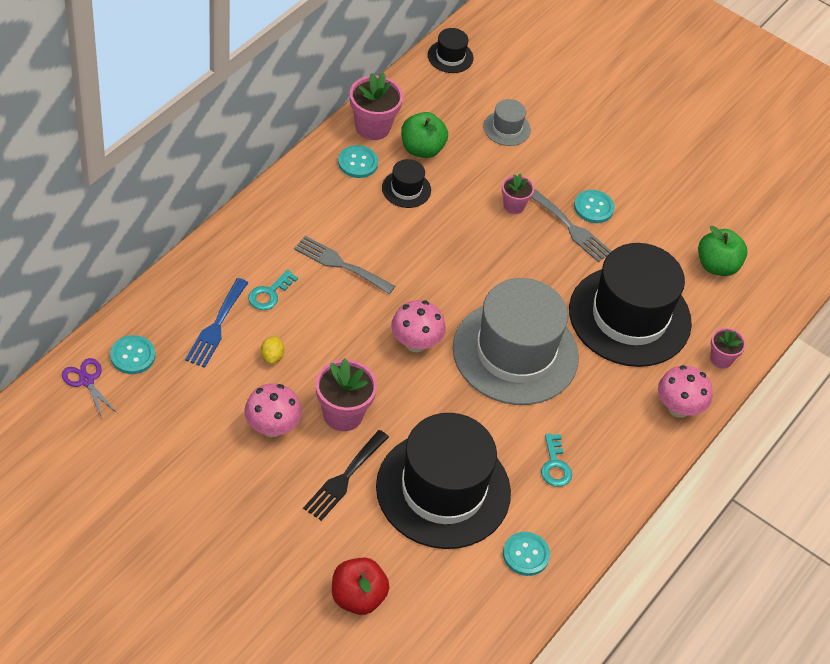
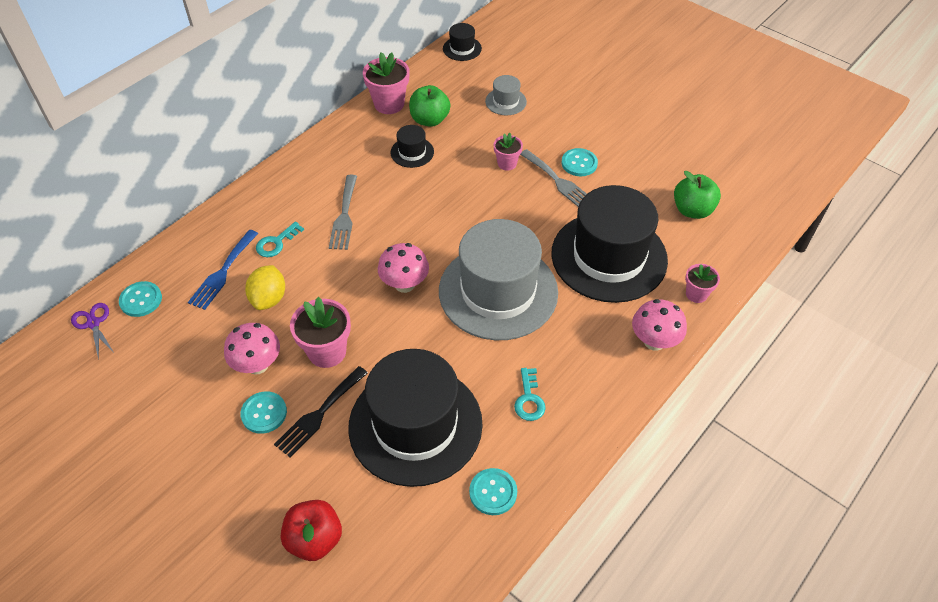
camera: 10 degrees right, 0 degrees up
yellow lemon [261,336,284,364] -> yellow lemon [245,265,285,310], size x1.73
grey fork [294,236,395,294] -> grey fork turned 120 degrees counterclockwise [329,175,357,250]
turquoise button [338,145,378,178] -> turquoise button moved to [240,391,287,434]

